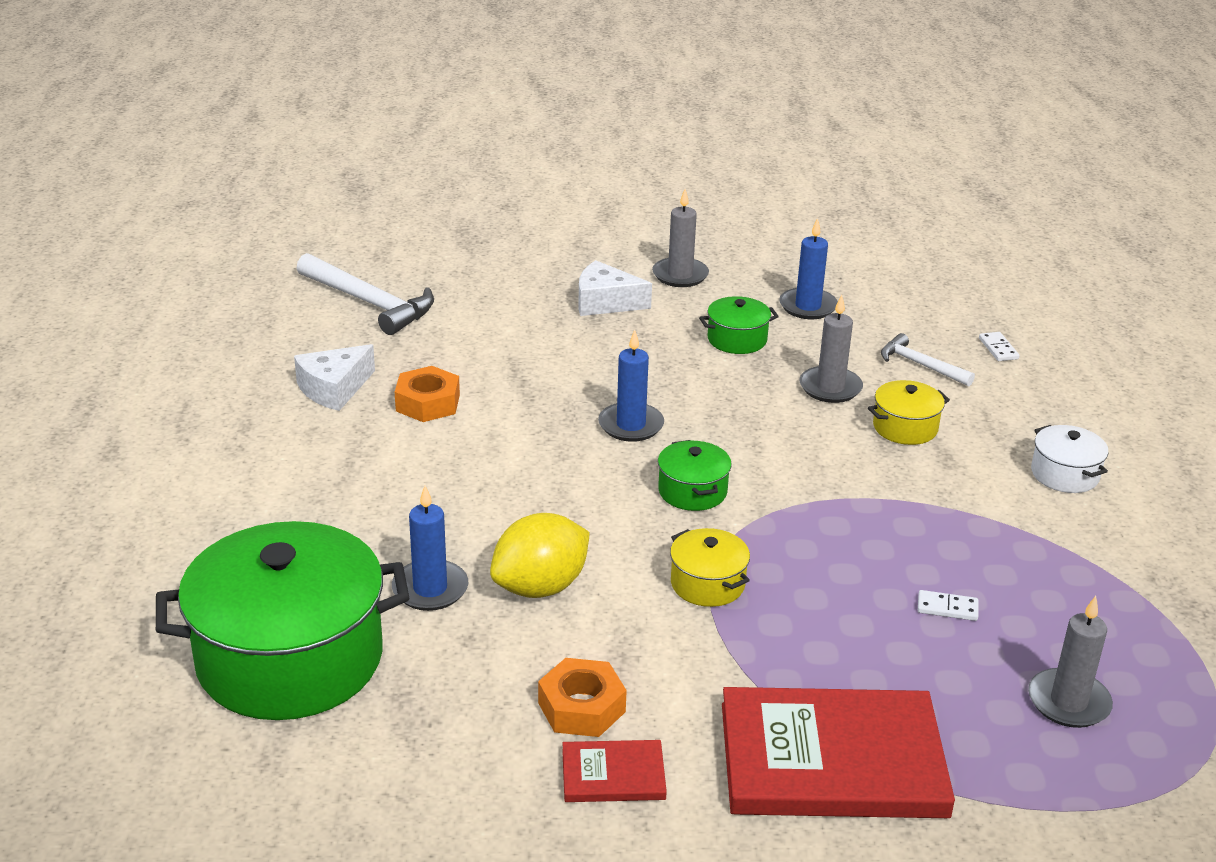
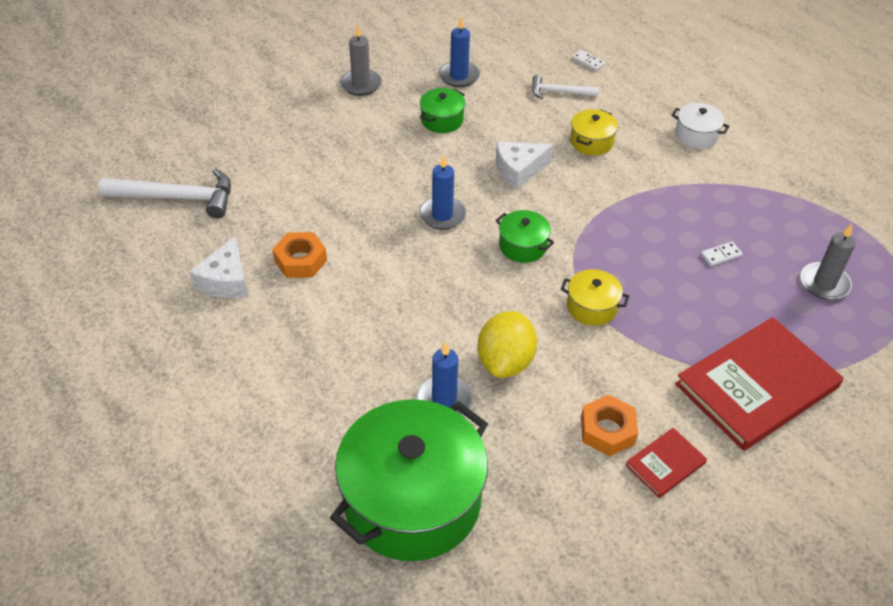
camera: 35 degrees left, 15 degrees up
white cheese [578,260,652,316] -> white cheese moved to [496,141,553,190]
grey candle [799,295,863,403] -> none

